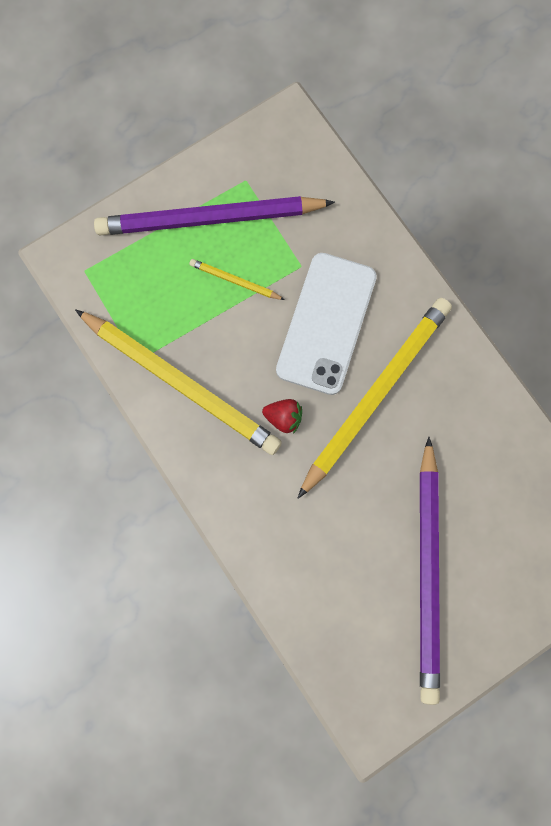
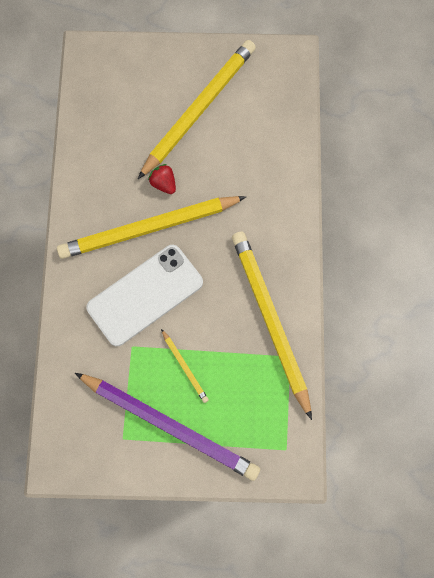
camera: 145 degrees left, 5 degrees down
red strawberry [262,399,302,434] -> red strawberry moved to [148,164,176,194]
purple pencil [420,437,440,705] -> yellow pencil [138,40,256,179]

